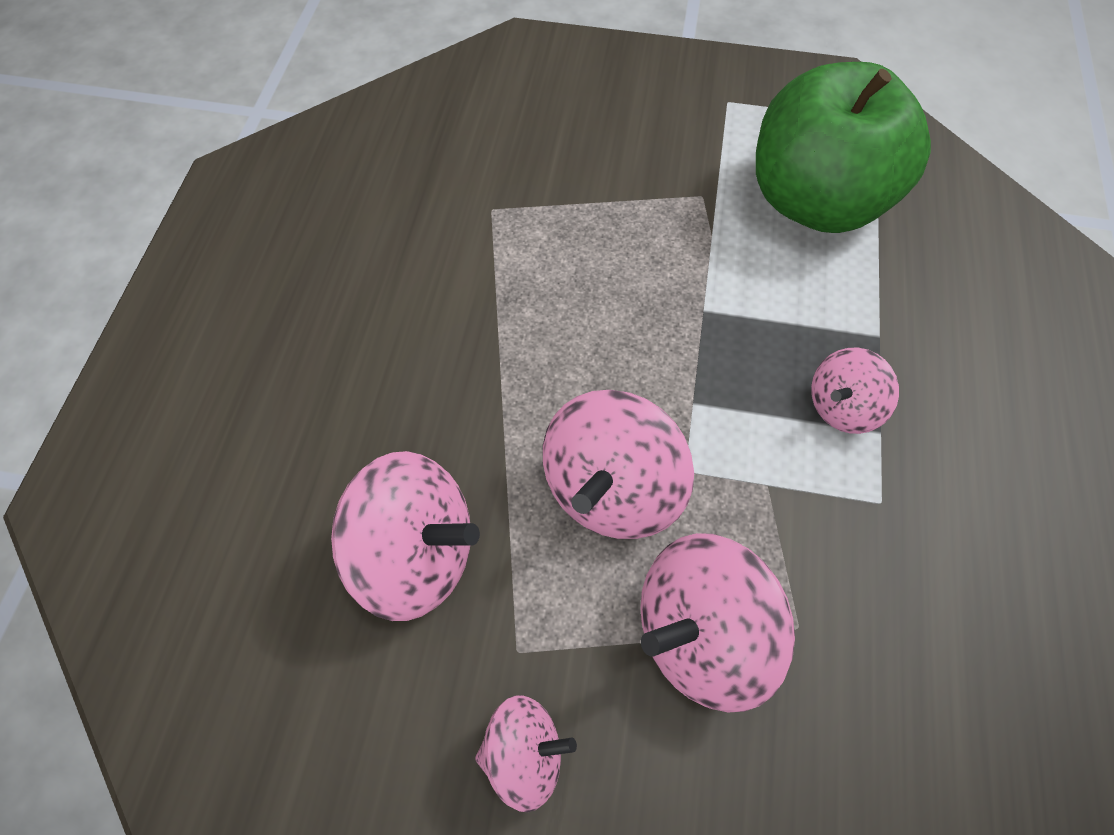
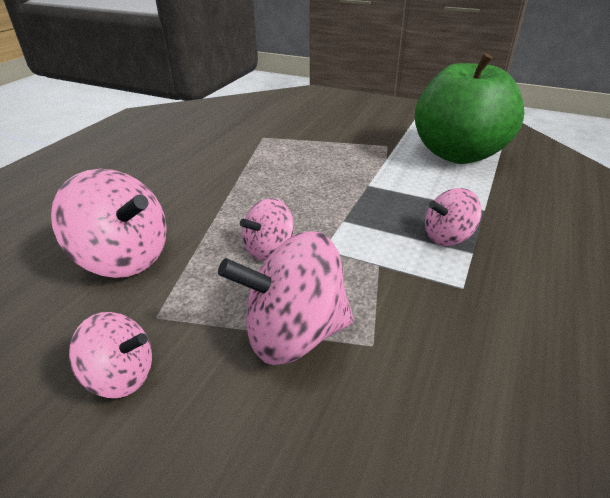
camera: 15 degrees right, 25 degrees down
pink spinning top [543,390,694,539] -> pink spinning top [240,198,294,261], size x0.59

